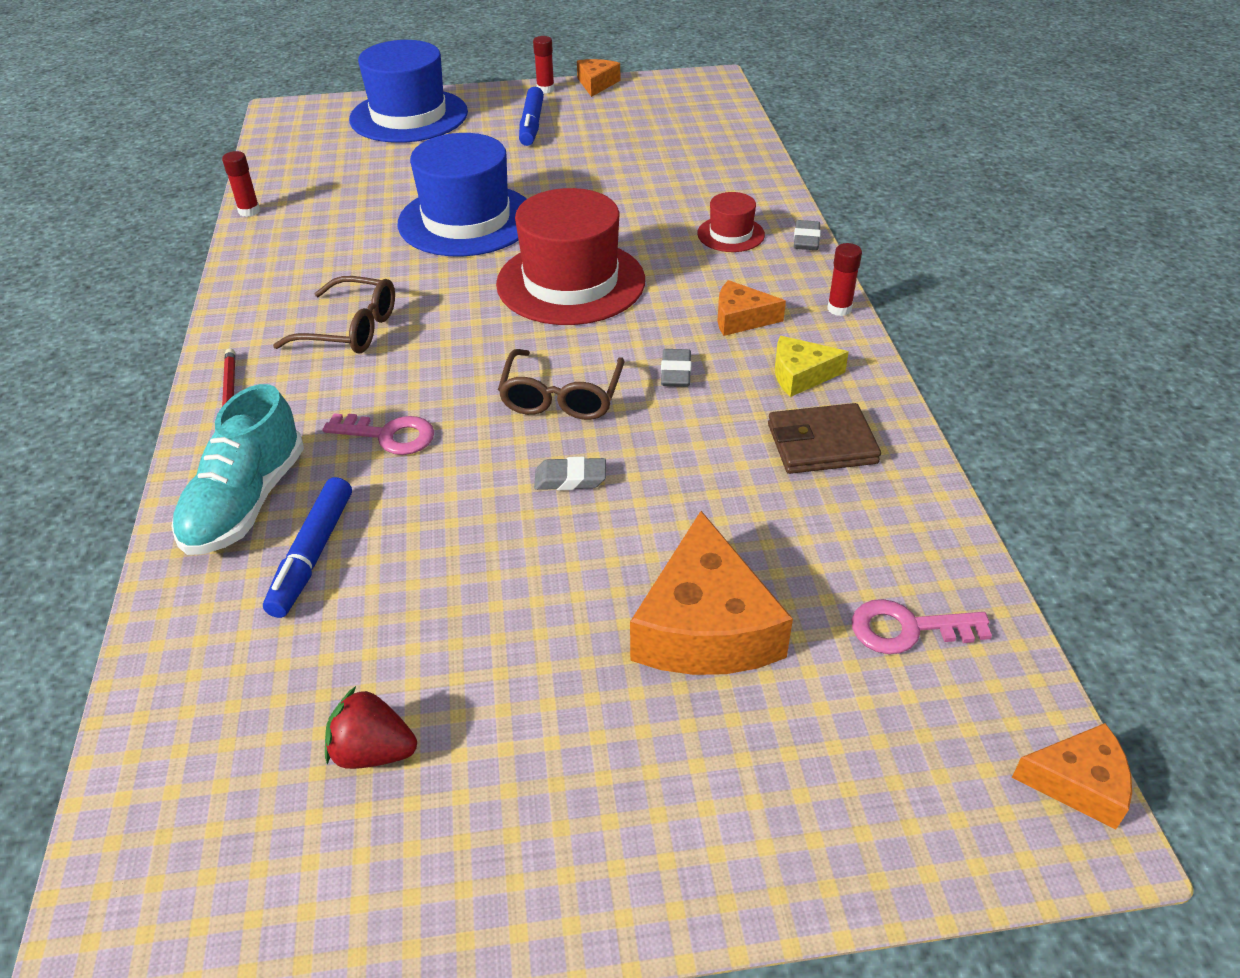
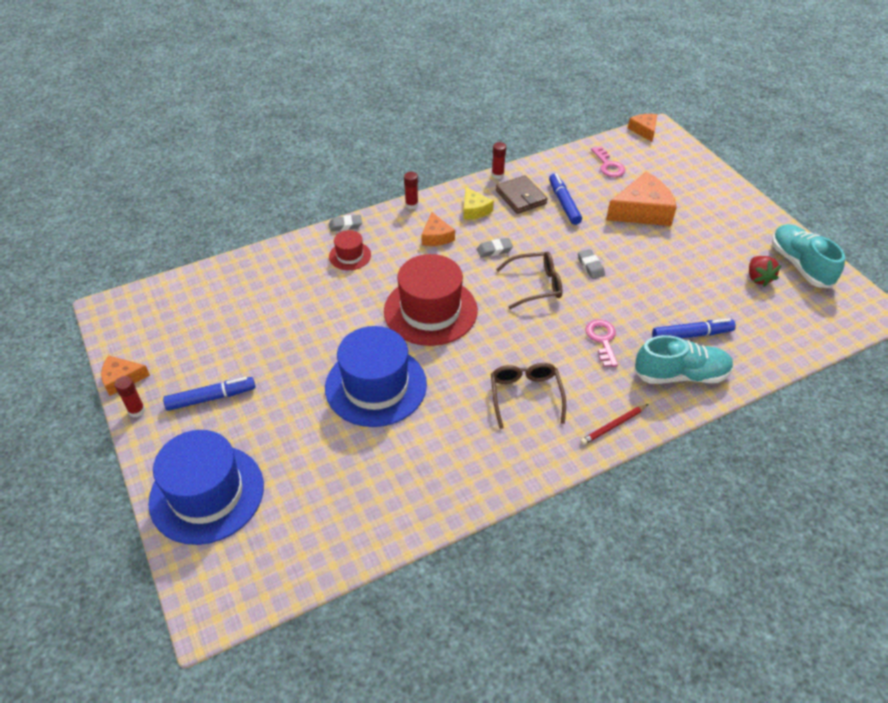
camera: 110 degrees left, 5 degrees up
red glue stick [222,151,260,217] -> red glue stick moved to [492,142,506,179]
none -> blue marker [549,173,582,225]
none -> turquoise shoe [772,224,845,288]

